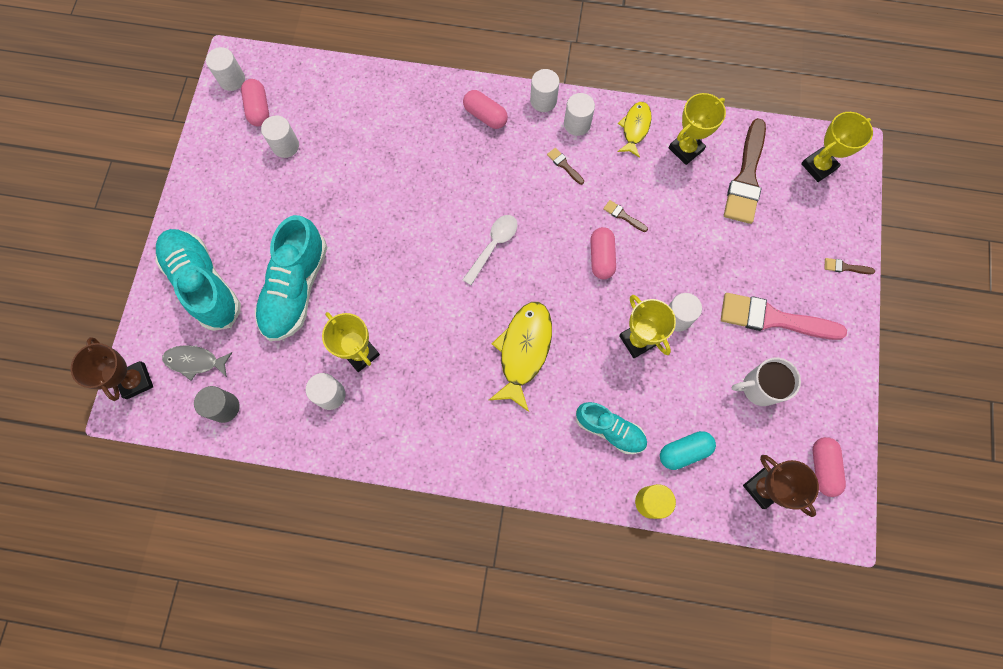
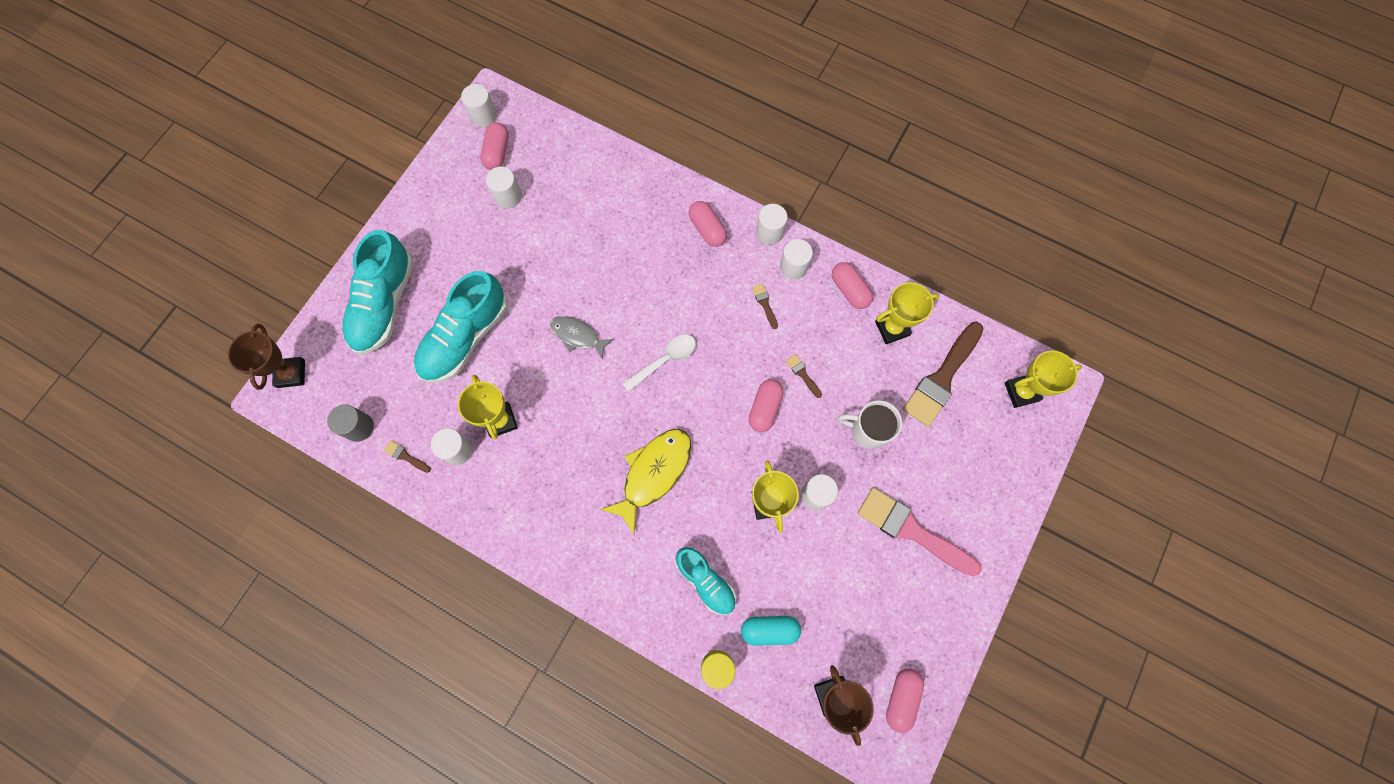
camera: 20 degrees right, 0 degrees up
turquoise shoe [155,229,241,331] -> turquoise shoe turned 150 degrees counterclockwise [342,230,414,354]
grey fish [162,345,232,381] -> grey fish moved to [550,316,614,359]
yellow fish [617,102,651,158] -> pink capsule [832,262,873,309]
white mug [732,358,801,406] -> white mug moved to [838,400,902,449]
brown brush [824,258,875,274] -> brown brush moved to [383,440,431,473]

